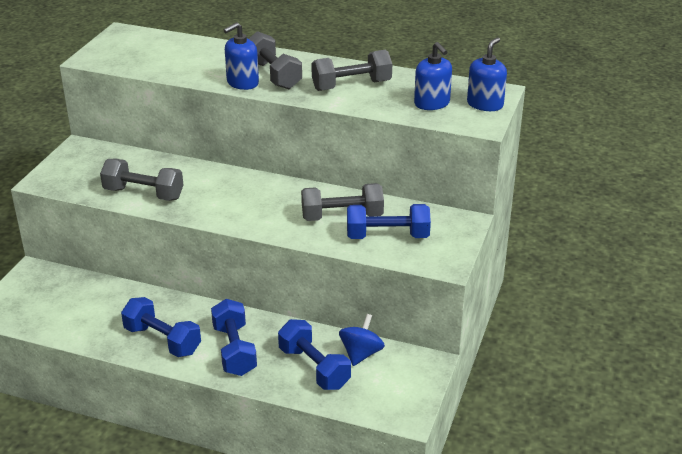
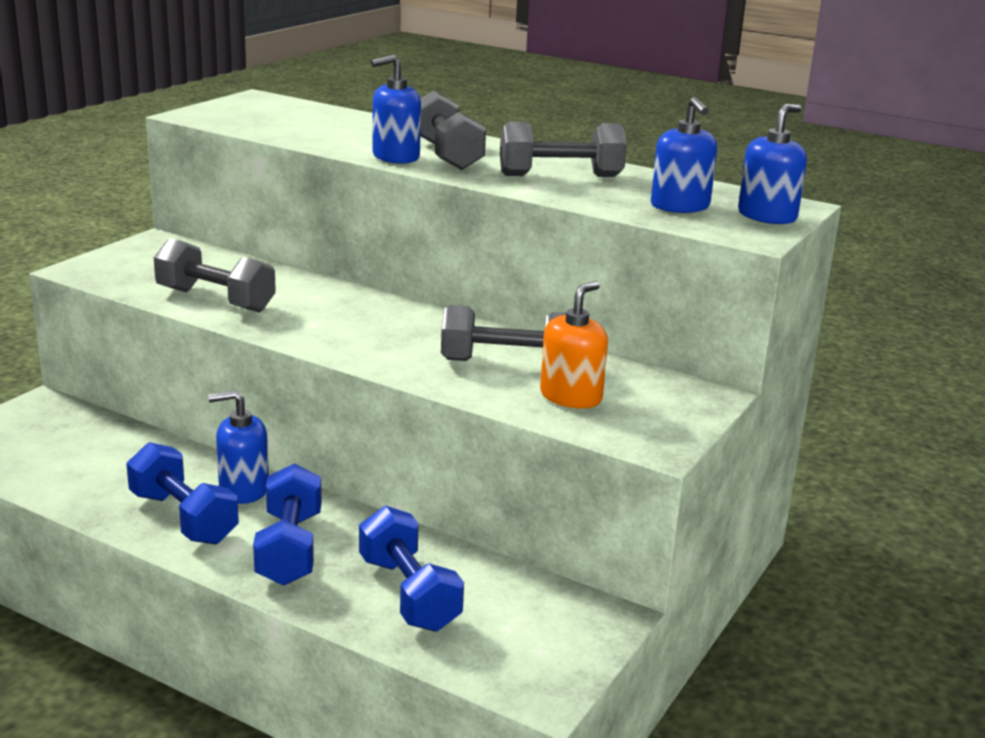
camera: 10 degrees right, 10 degrees down
blue spinning top [339,314,385,366] -> none
blue dumbbell [347,204,431,239] -> orange soap dispenser [540,281,608,408]
none -> blue soap dispenser [208,390,269,504]

